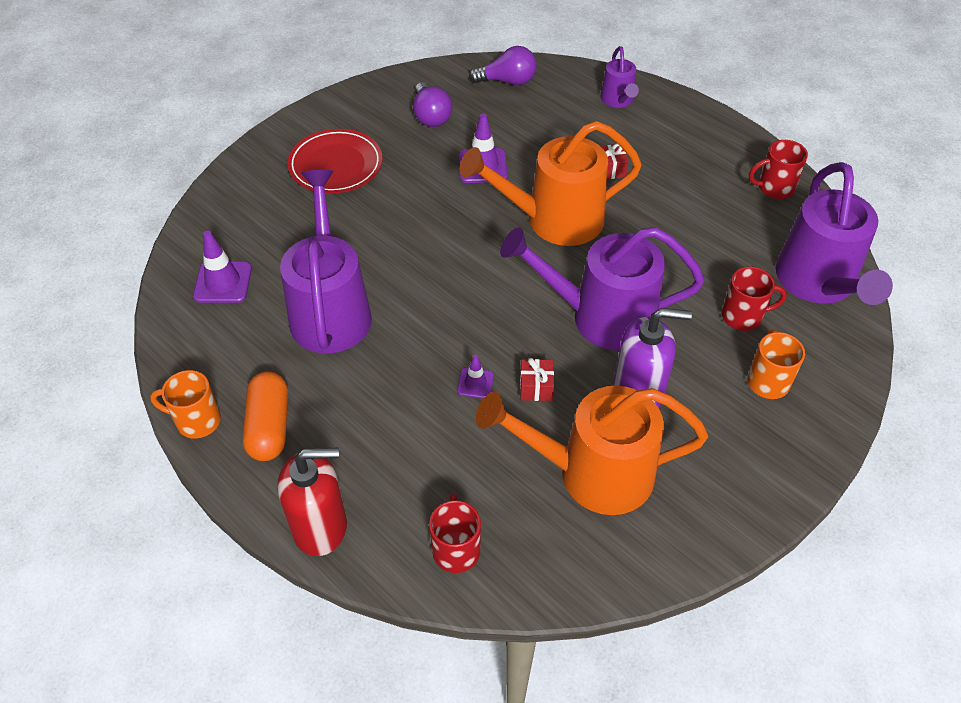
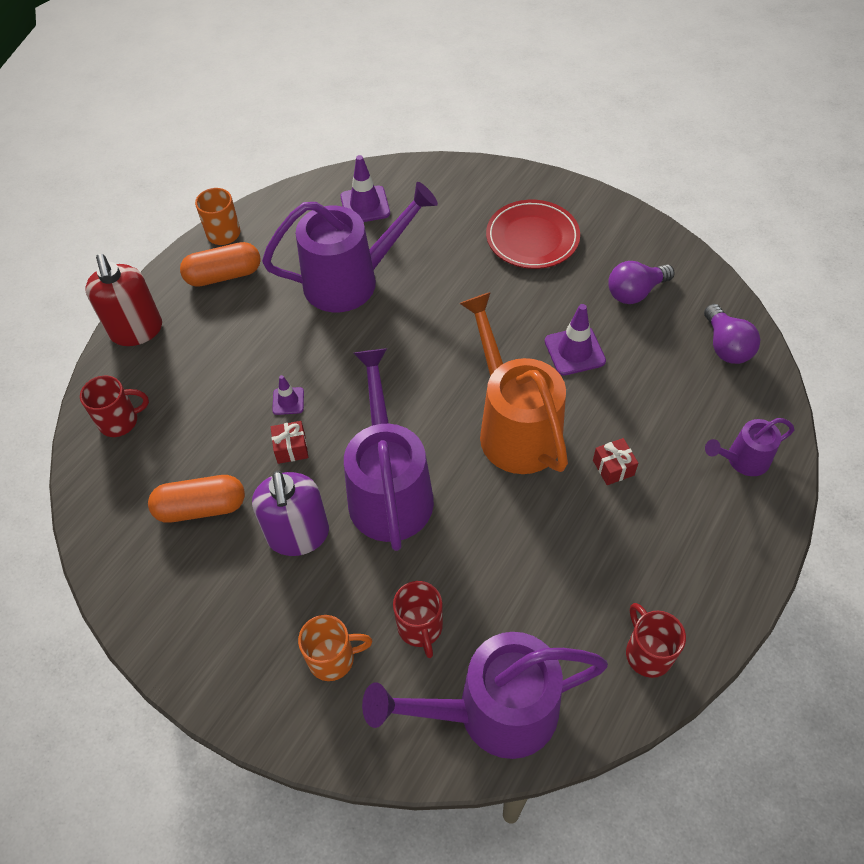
camera: 80 degrees right, 5 degrees up
orange watering can [476,386,708,515] -> orange capsule [148,475,245,523]

